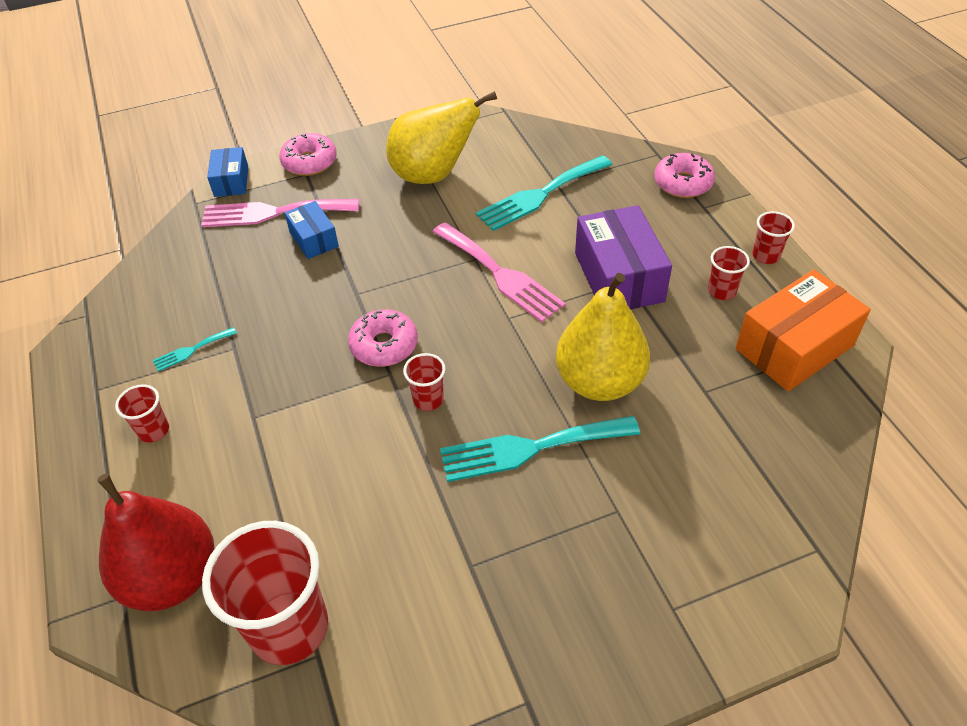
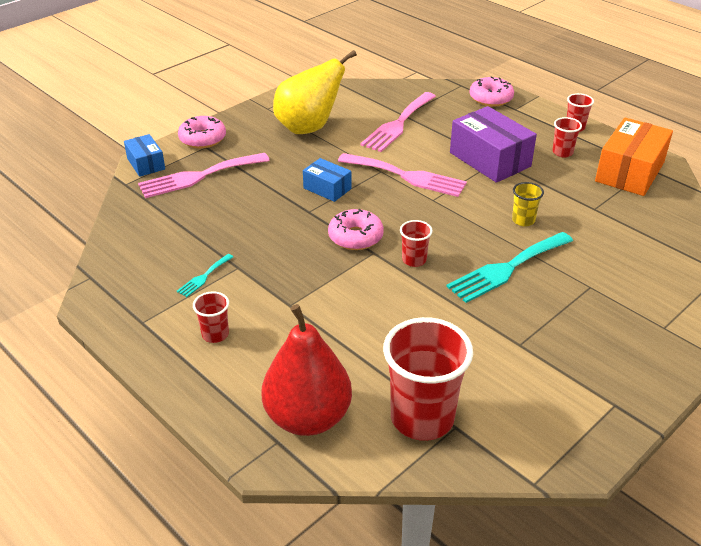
camera: 25 degrees left, 10 degrees down
blue box [285,201,339,259] -> blue box moved to [303,158,351,202]
turquoise fork [476,155,612,231] -> pink fork [360,92,436,152]
yellow pear [556,273,650,401] -> yellow cup [512,182,544,226]

